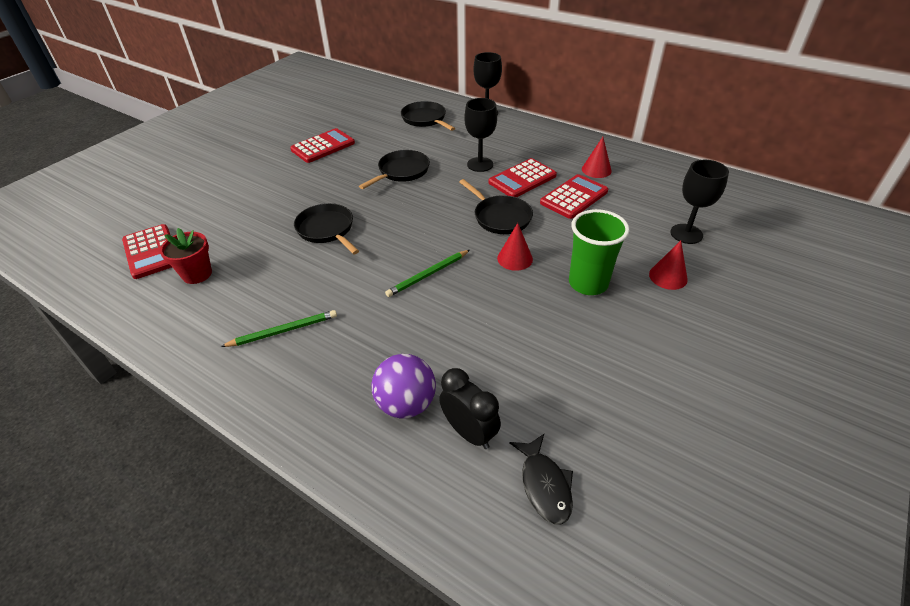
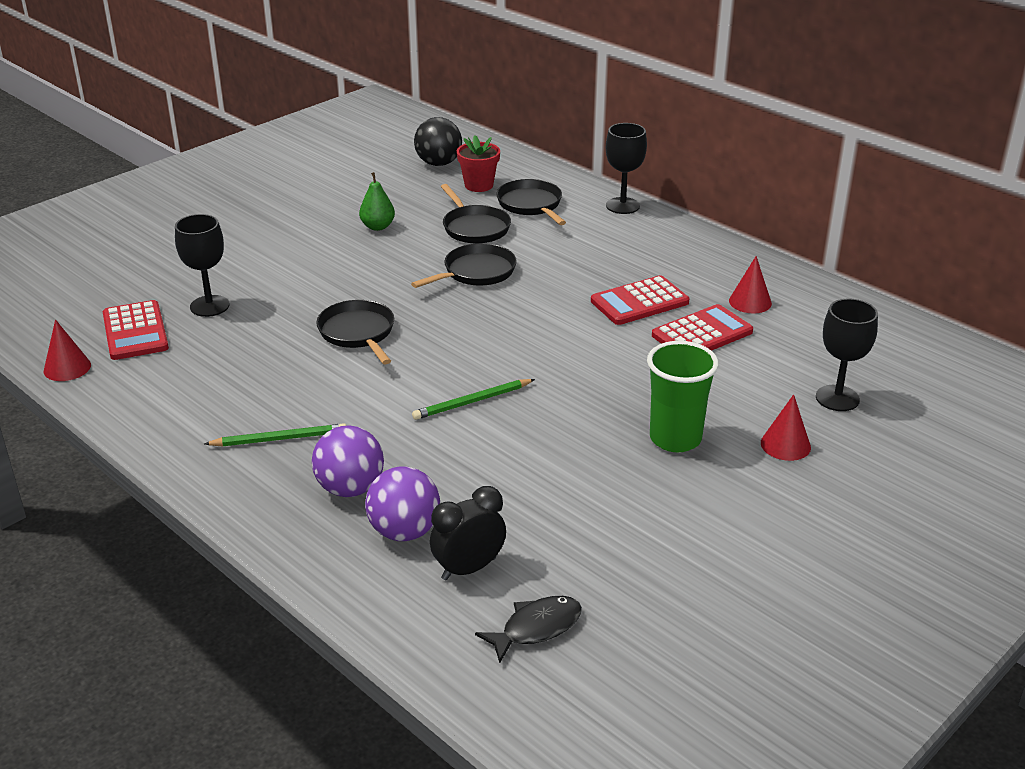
camera: 10 degrees right, 10 degrees down
red flower pot [160,228,212,284] -> red flower pot moved to [457,135,500,192]
red calculator [290,128,355,163] -> green pear [359,172,395,231]
black clock [439,368,501,449] -> black clock turned 90 degrees counterclockwise [430,486,506,580]
black pan [459,179,533,234] -> black pan moved to [441,184,511,244]
black goblet [464,98,497,172] -> black goblet moved to [175,214,230,317]
red cone [497,223,533,271] -> red cone moved to [44,319,91,381]
black fish [509,434,573,524] -> black fish turned 120 degrees counterclockwise [475,596,582,663]
none -> purple ball [312,425,384,497]
none -> black ball [414,117,462,166]

